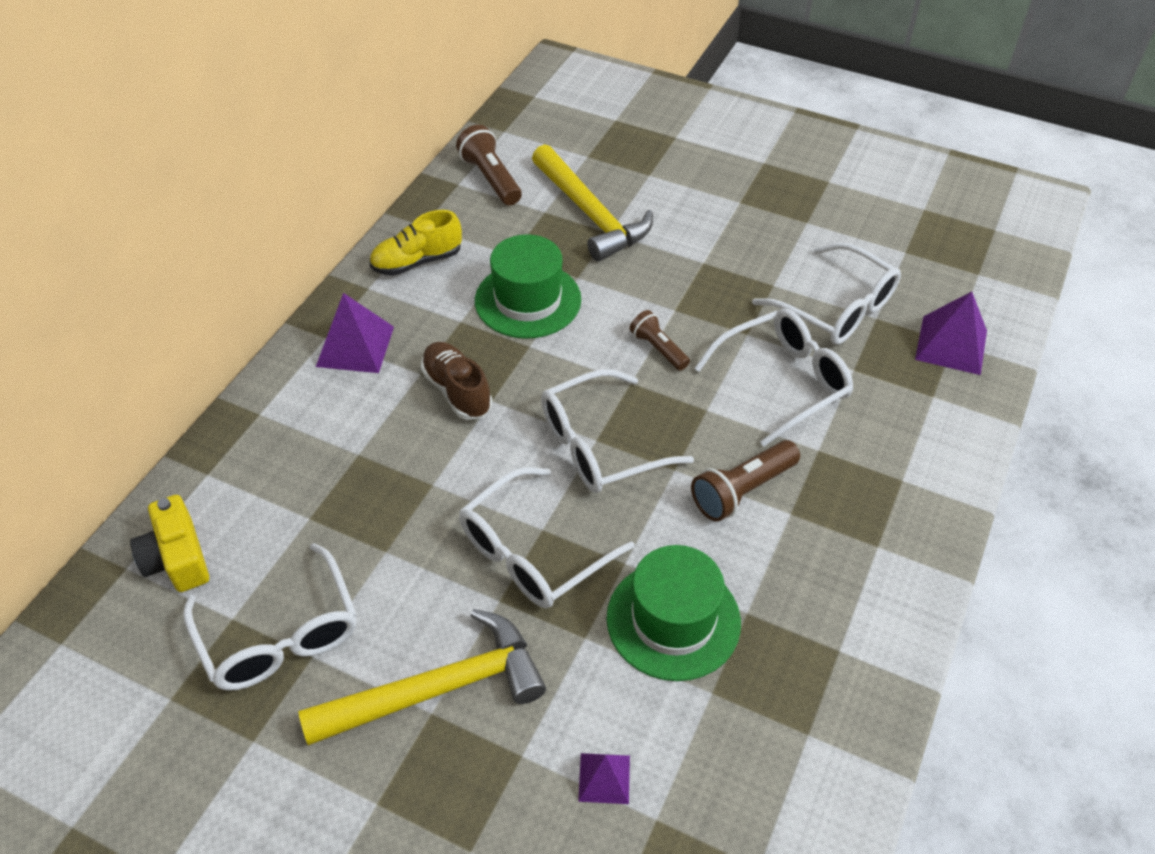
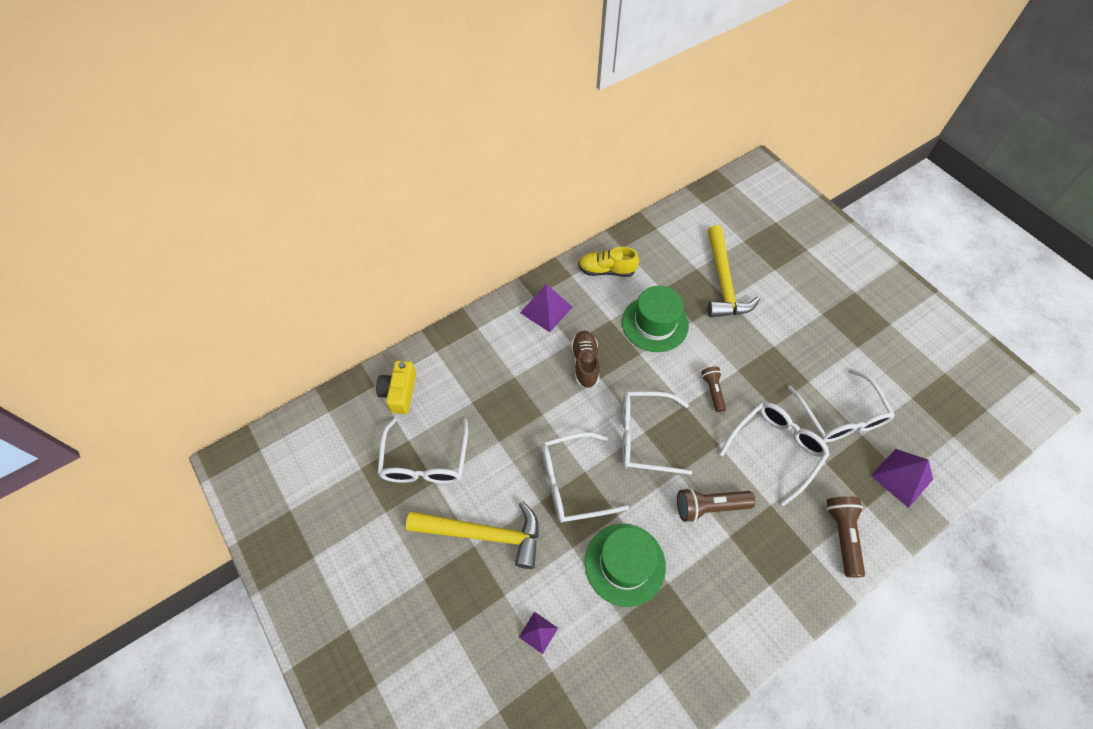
camera: 30 degrees right, 10 degrees up
brown flashlight [456,125,522,205] -> brown flashlight moved to [826,496,865,577]
white glasses [694,309,853,447] -> white glasses turned 45 degrees counterclockwise [719,402,830,506]

